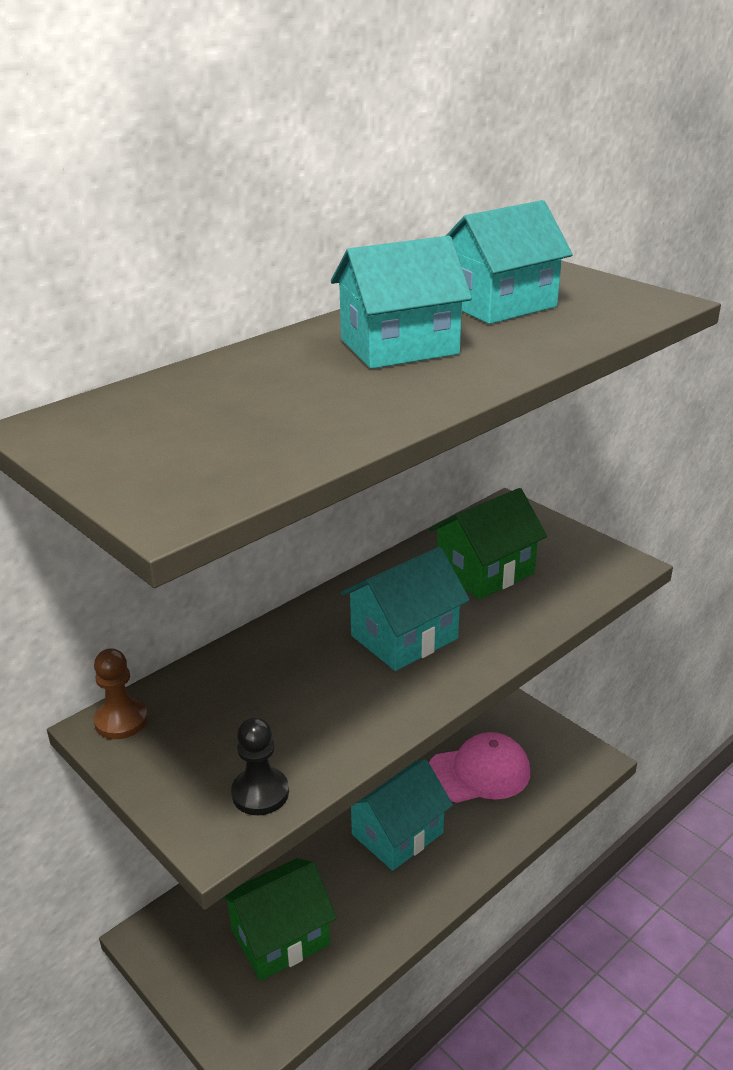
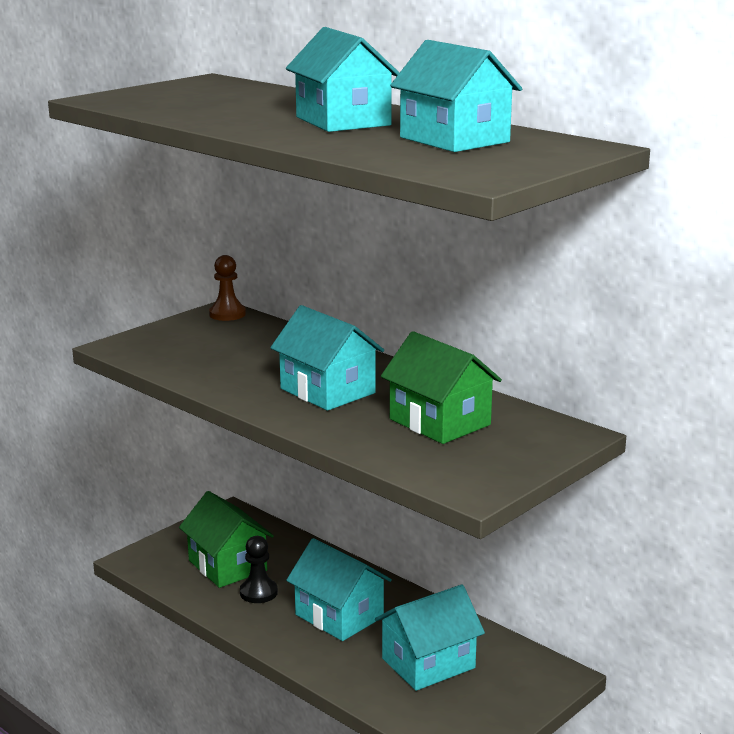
camera: 85 degrees right, 10 degrees down
black pawn [231,717,289,815] -> black pawn moved to [240,536,278,603]
pink cap [429,732,530,803] -> turquoise house [375,584,485,691]

